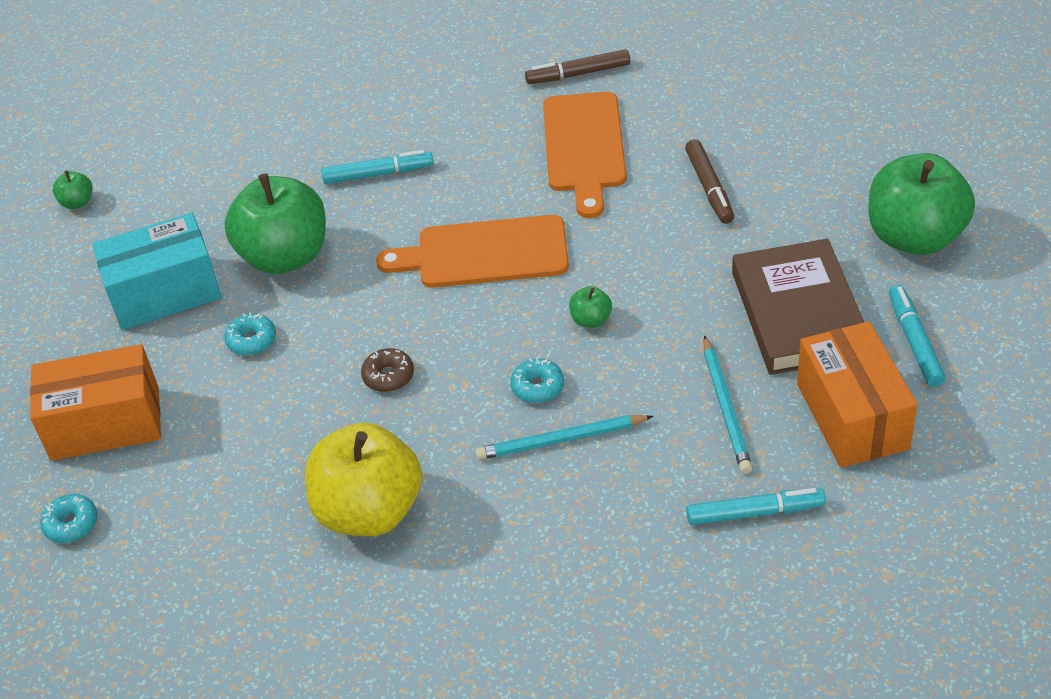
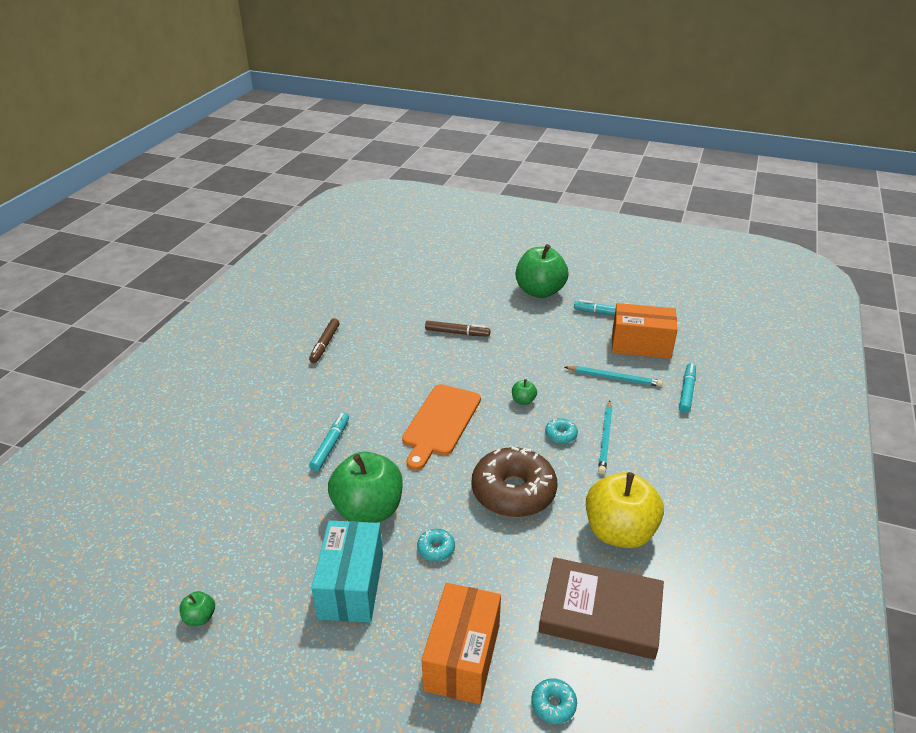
camera: 70 degrees left, 10 degrees down
brown donut [361,348,414,392] -> brown donut [472,447,557,518], size x2.42
orange cutting board [543,92,627,218] -> none
brown book [732,238,864,375] -> brown book moved to [539,557,664,660]

